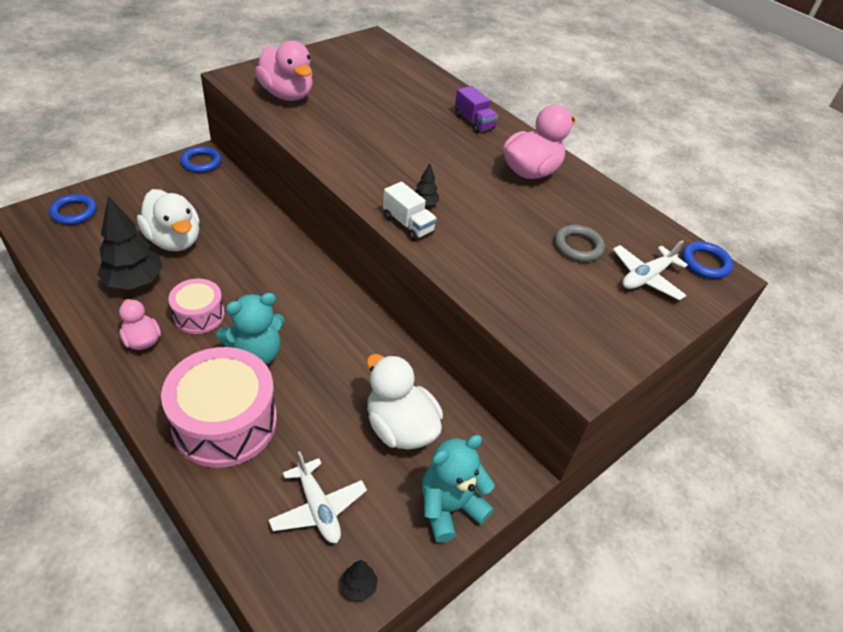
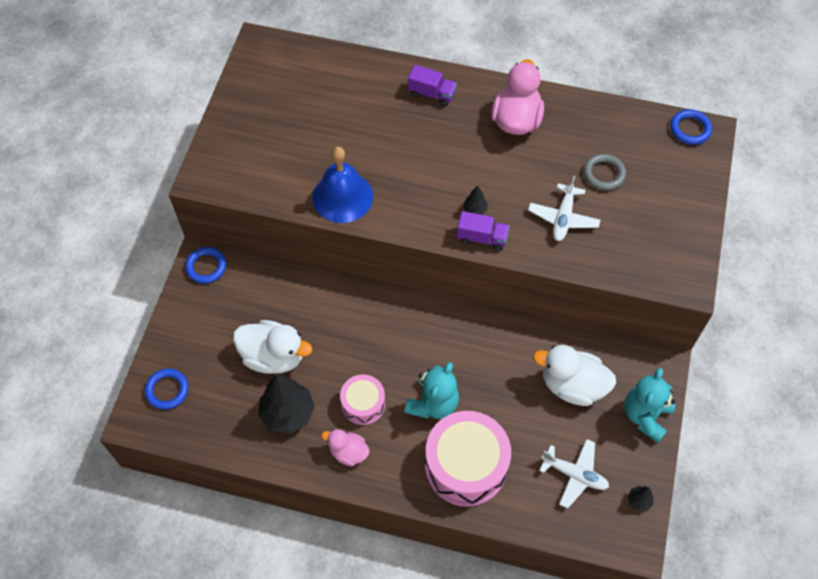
camera: 30 degrees left, 15 degrees up
pink duck [255,41,313,101] -> none
white truck [383,182,437,241] -> purple truck [457,211,510,251]
white plane [613,240,688,301] -> white plane moved to [528,176,600,241]
none -> blue bell [312,147,373,223]

